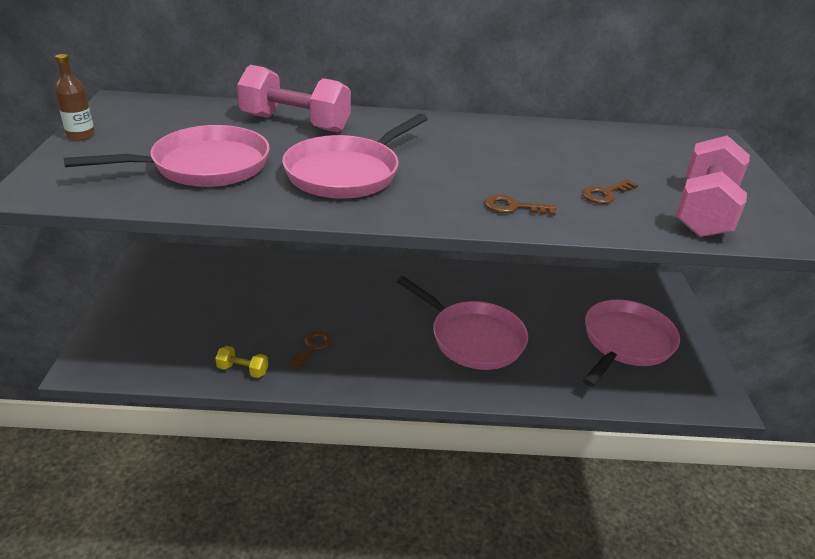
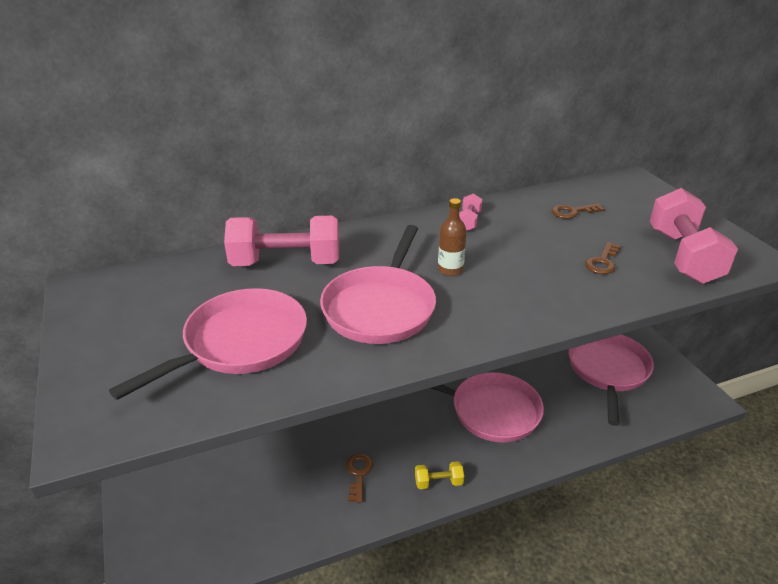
camera: 20 degrees left, 0 degrees up
brown bottle [55,54,95,141] -> brown bottle moved to [438,198,467,276]
yellow dumbbell [215,346,268,378] -> yellow dumbbell moved to [415,461,464,489]
brown key [485,194,556,216] -> brown key moved to [552,203,605,219]
none -> pink dumbbell [459,193,482,231]

